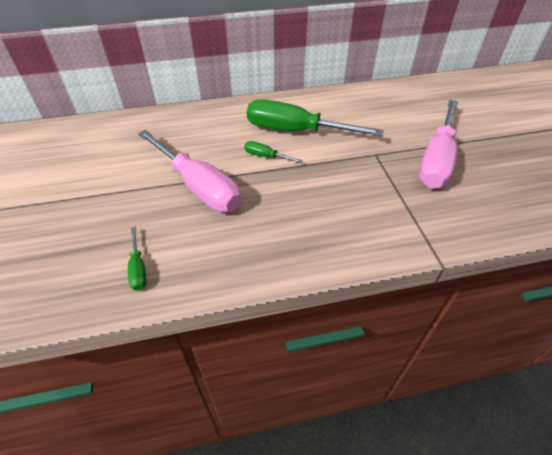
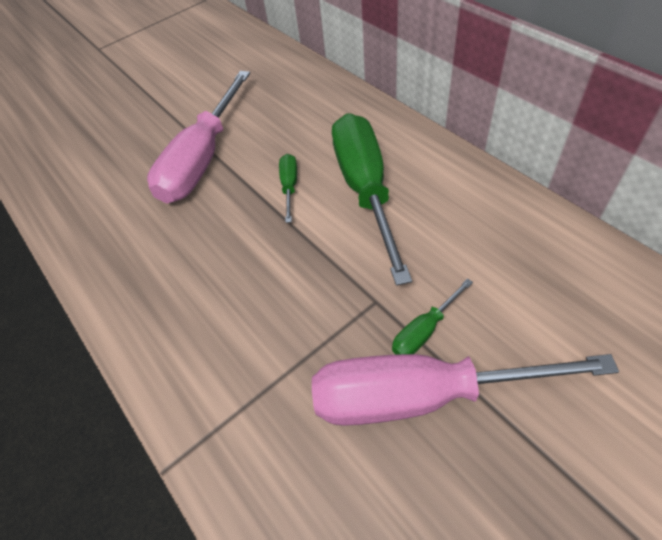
camera: 70 degrees right, 5 degrees up
green screwdriver [128,227,147,291] -> green screwdriver moved to [392,278,473,355]

